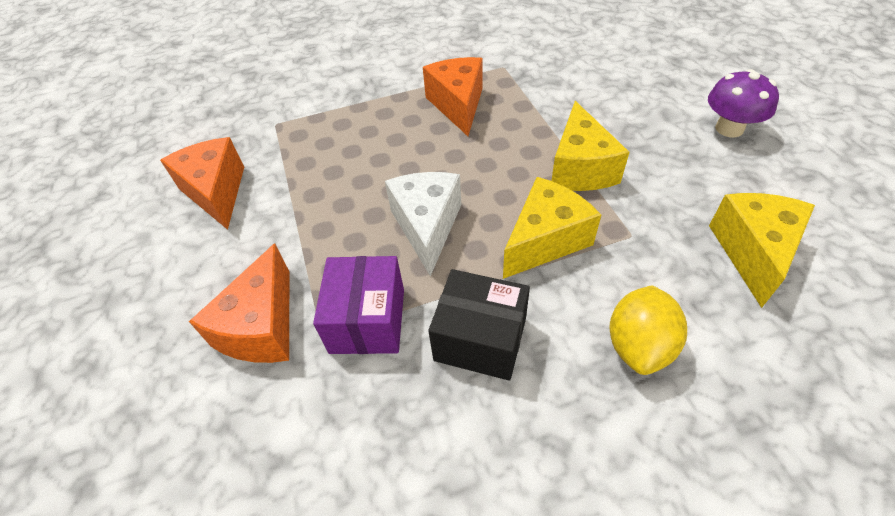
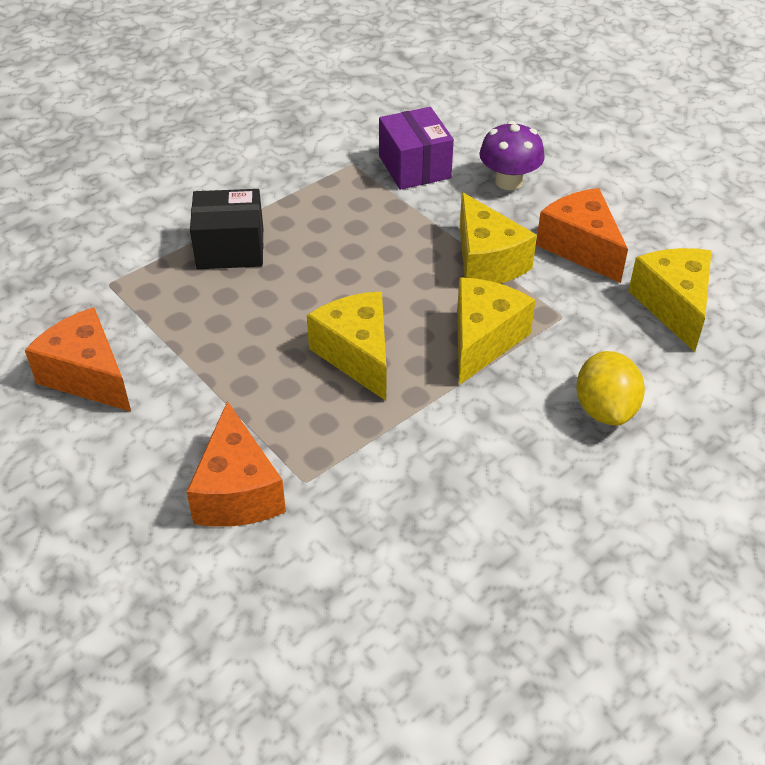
camera: 25 degrees left, 5 degrees down
purple box [313,256,404,354] -> purple box moved to [379,107,454,190]
white cheese [385,172,461,276] -> yellow cheese [307,291,386,401]
orange cheese [423,57,482,136] -> orange cheese moved to [536,188,628,283]
black box [428,269,530,381] -> black box moved to [190,189,264,269]
purple mushroom [708,69,779,137] -> purple mushroom moved to [479,121,545,190]

